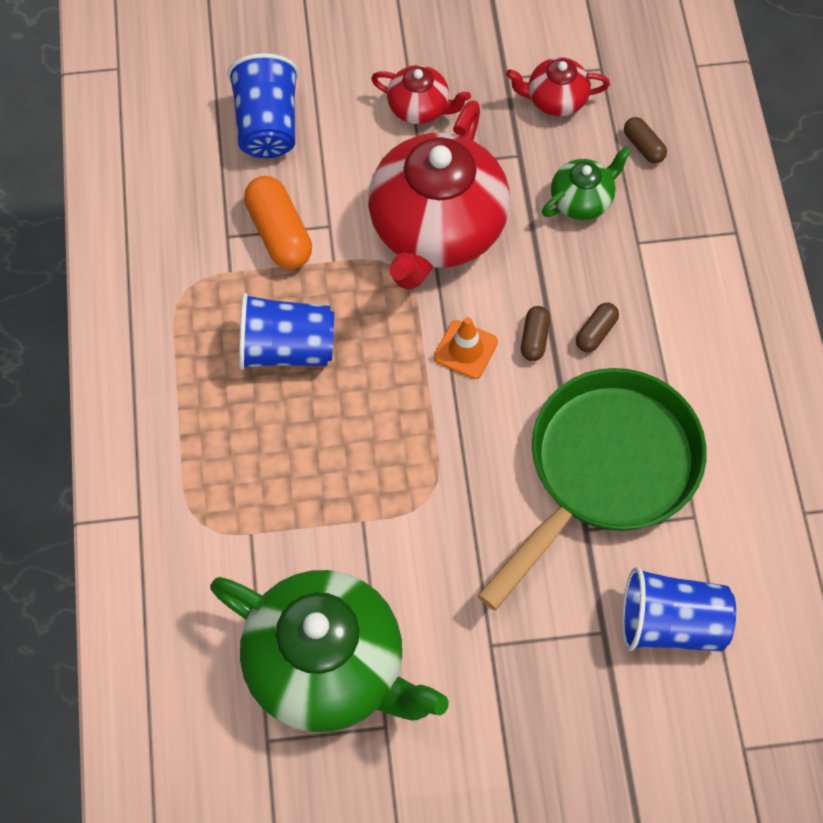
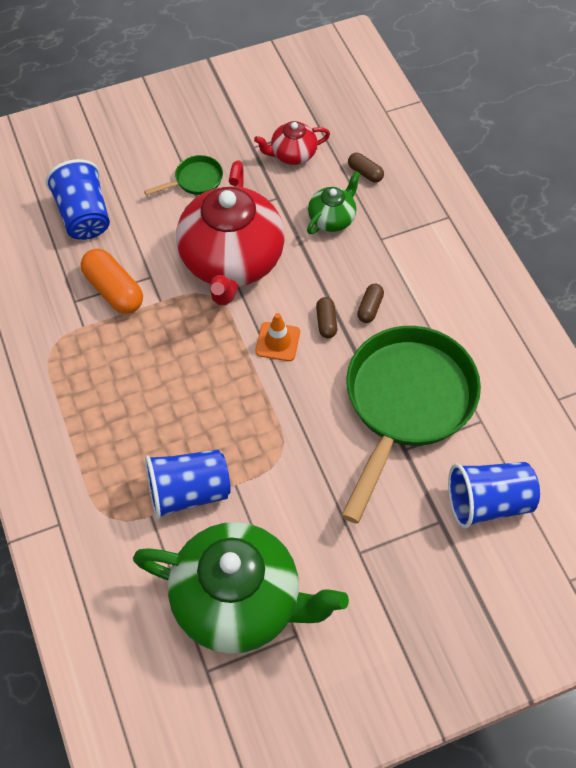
camera: 15 degrees left, 5 degrees down
blue cup [239,293,334,370] -> blue cup moved to [145,450,231,520]
red teapot [371,65,471,124] -> green pan [144,155,223,196]

